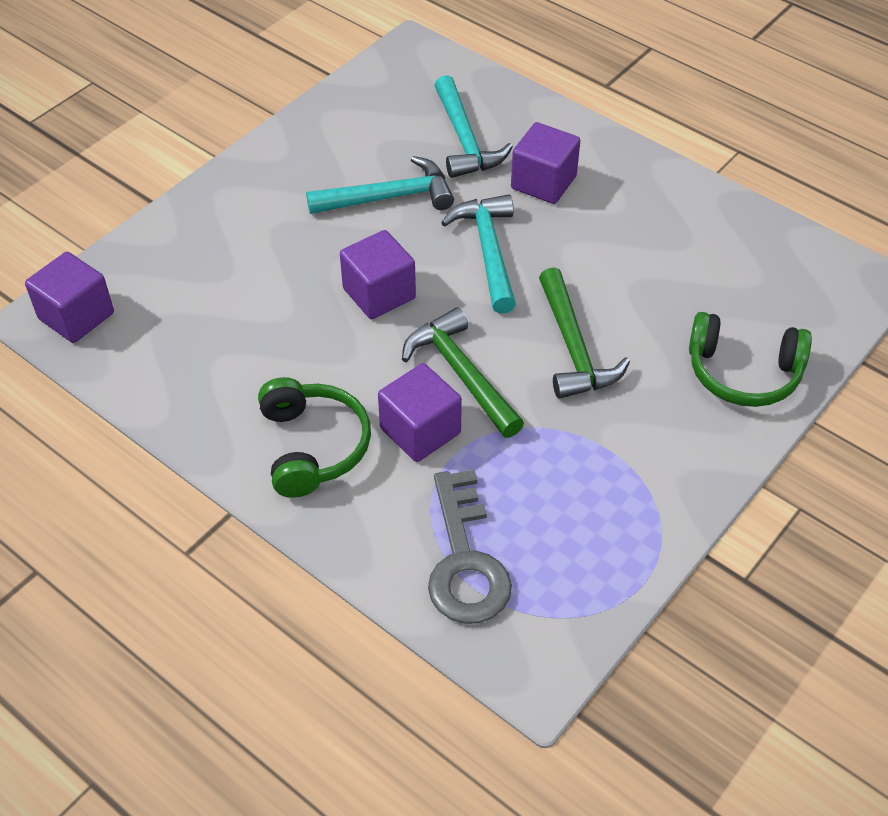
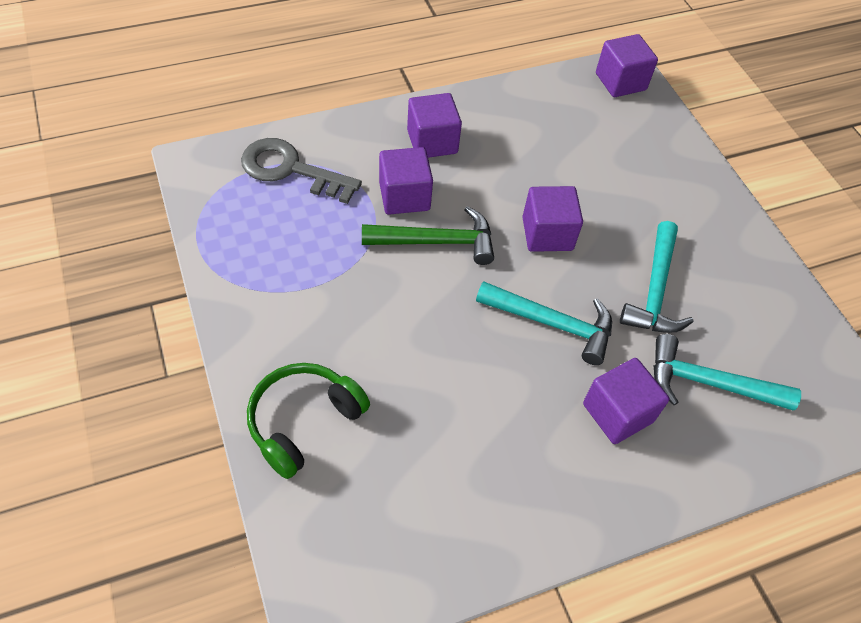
camera: 115 degrees right, 5 degrees up
green headphones [258,377,371,498] -> purple cube [407,93,462,158]
green hammer [539,267,630,399] -> none

